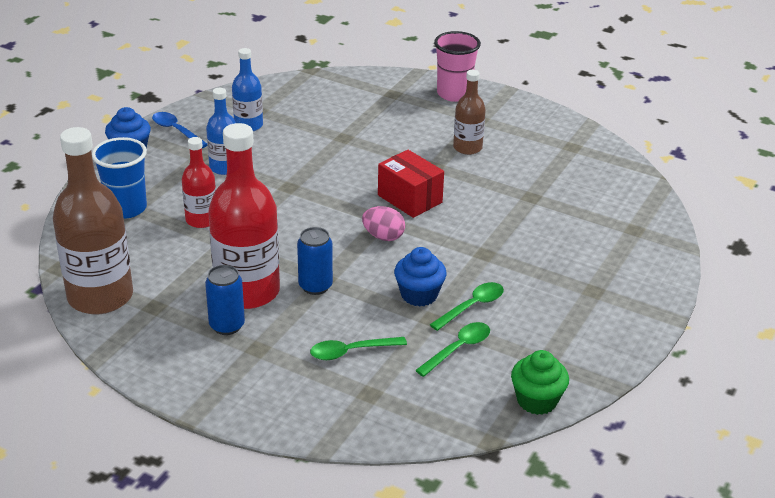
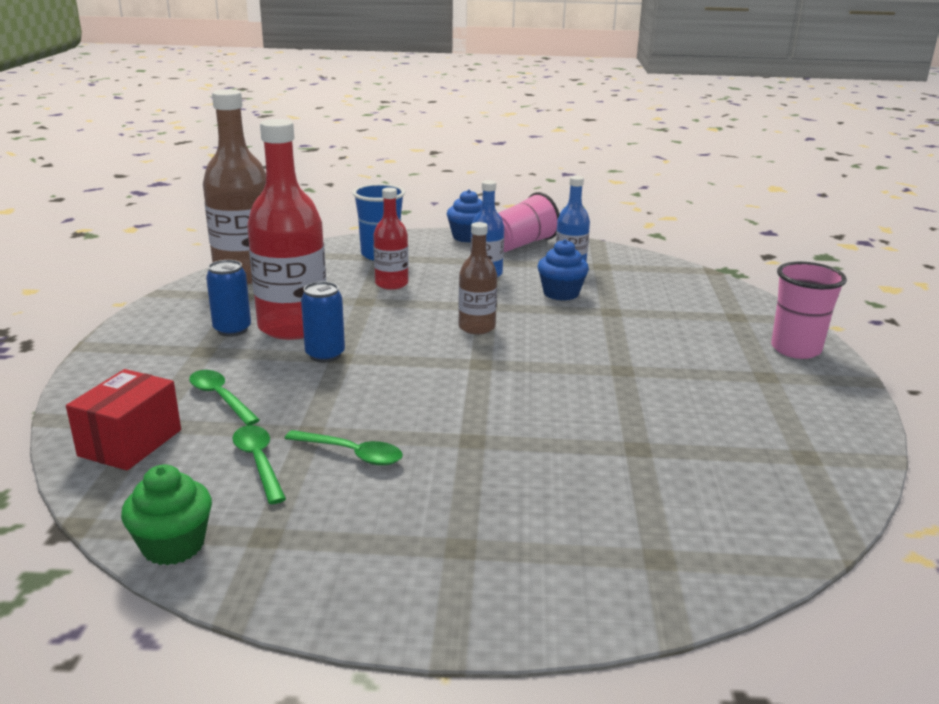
camera: 65 degrees right, 10 degrees down
blue spoon [152,112,207,148] -> pink cup [498,192,560,252]
pink egg [362,206,405,241] -> none
red box [378,150,444,218] -> red box moved to [66,369,181,470]
blue cupcake [394,247,446,307] -> blue cupcake moved to [538,239,589,301]
green spoon [415,322,490,377] -> green spoon turned 135 degrees counterclockwise [232,425,286,504]
brown bottle [453,70,486,155] -> brown bottle moved to [458,222,497,334]

